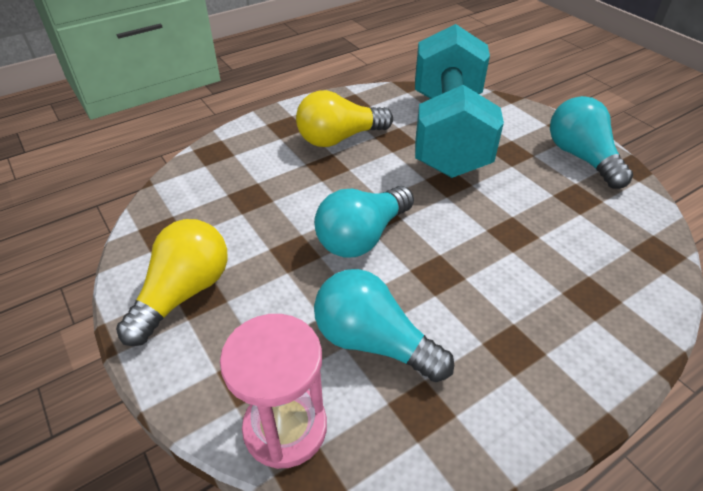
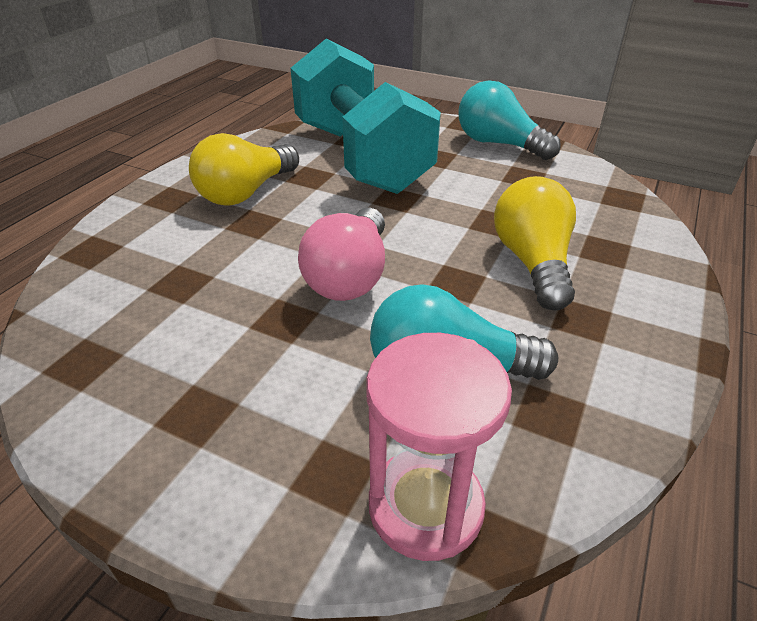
camera: 30 degrees left, 5 degrees down
yellow light bulb [116,219,228,346] -> yellow light bulb moved to [494,176,576,310]
turquoise light bulb [314,186,414,258] -> pink light bulb [298,208,385,301]

